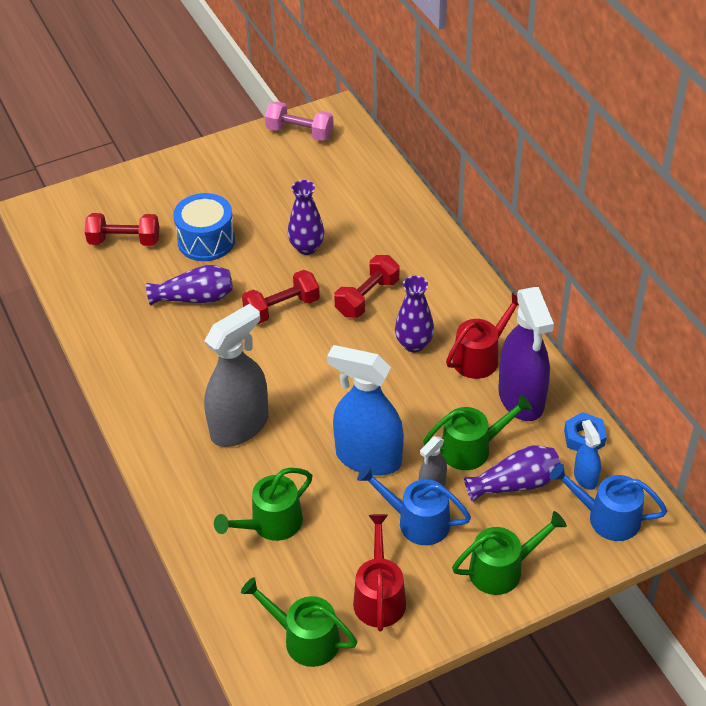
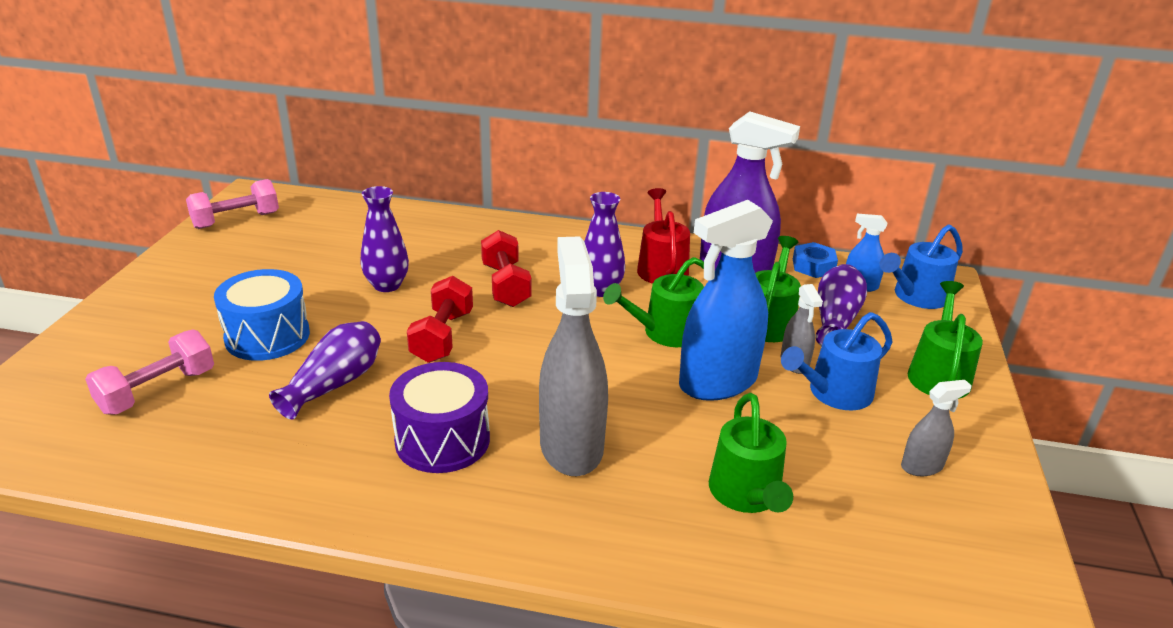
camera: 55 degrees left, 15 degrees down
red dumbbell [85,213,159,246] -> pink dumbbell [85,330,214,415]
green watering can [241,577,357,667] -> green watering can moved to [603,257,704,347]
red watering can [353,514,406,632] -> grey spray bottle [901,380,972,476]
none -> purple drum [389,362,490,473]

